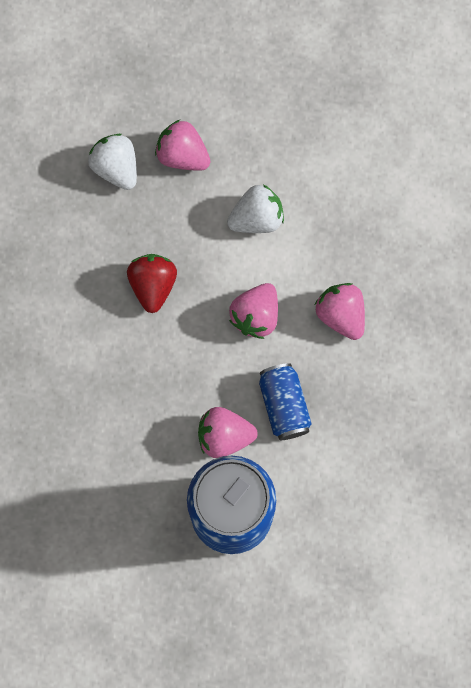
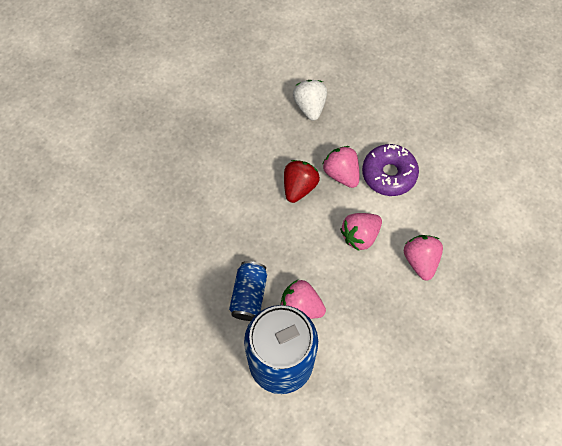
camera: 25 degrees right, 10 degrees down
pink strawberry [155,120,211,171] -> pink strawberry moved to [322,146,359,188]
white strawberry [227,184,284,233] -> purple donut [362,144,419,196]
blue can [259,363,312,440] -> blue can moved to [229,261,267,321]

